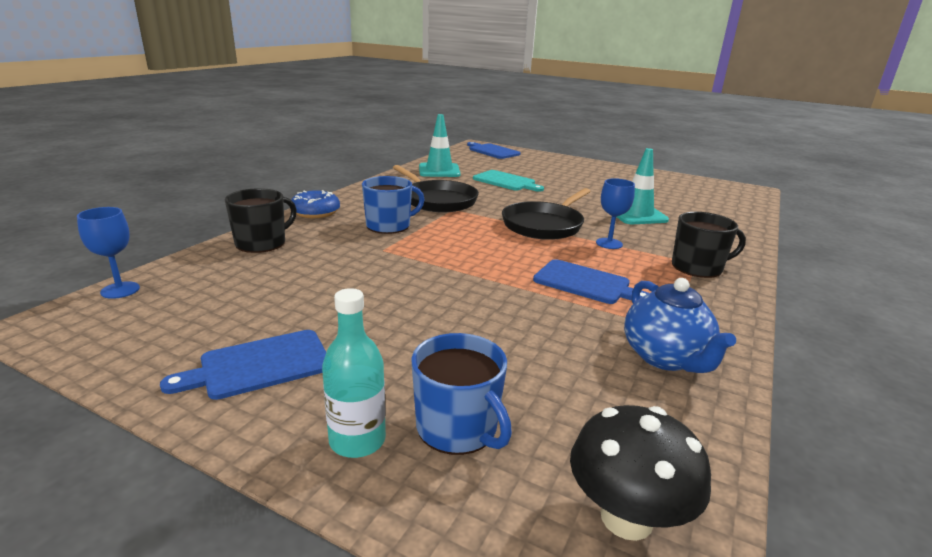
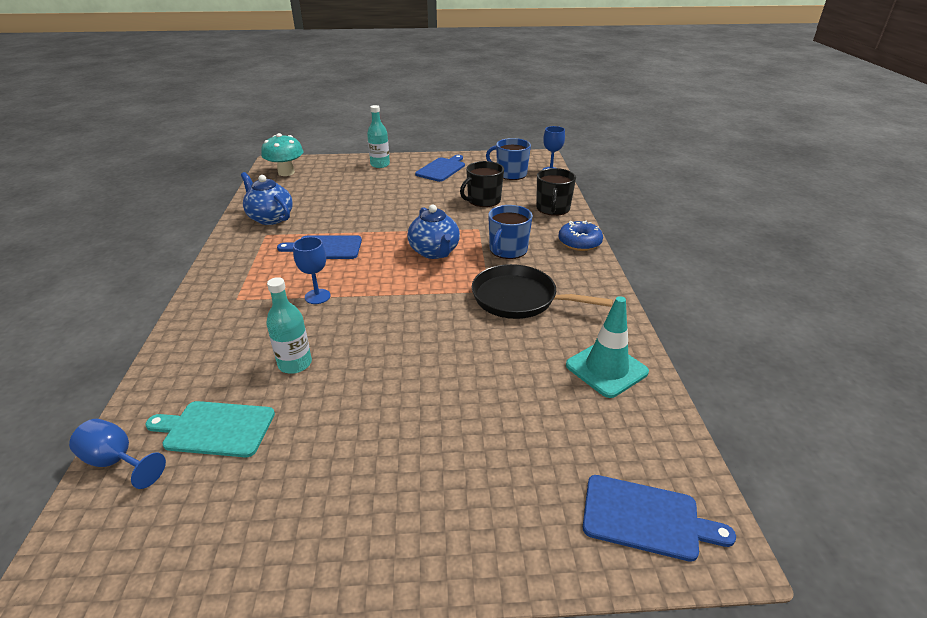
camera: 150 degrees right, 10 degrees up
blue mug [411,333,512,455] -> blue mug moved to [486,138,531,180]
turquoise cutting board [473,170,544,192] -> turquoise cutting board moved to [145,401,275,457]
black pan [502,188,591,240] -> none
black mushroom [570,405,711,541] -> turquoise mushroom [261,133,304,176]
turquoise traffic cone [617,148,669,224] -> turquoise bottle [266,277,312,374]
black mug [672,212,746,278] -> black mug moved to [460,161,504,207]
none -> blue goblet [69,419,166,489]
none -> blue teapot [407,204,460,259]

